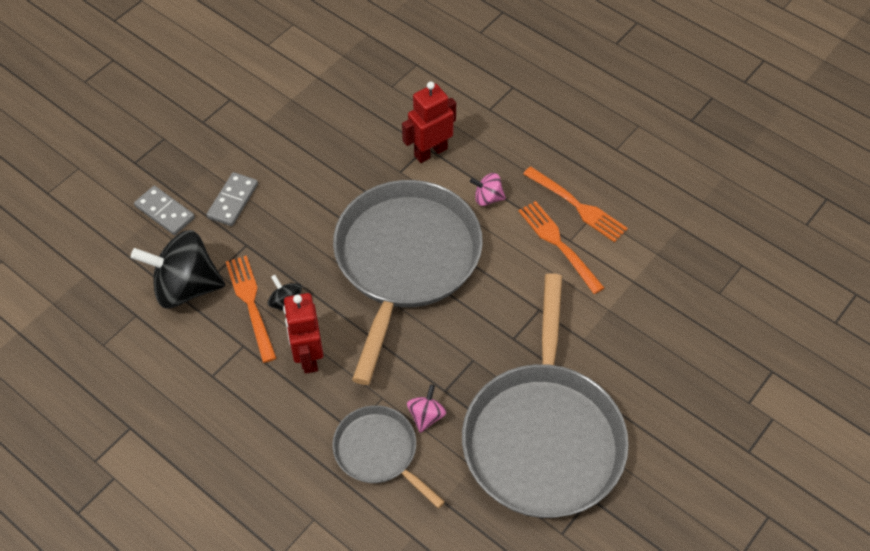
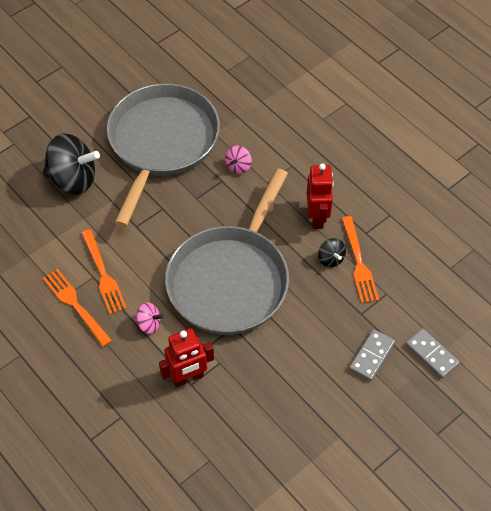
camera: 170 degrees left, 0 degrees up
black spinning top [131,230,225,308] -> black spinning top moved to [43,133,100,195]
grey pan [332,405,445,508] -> none

